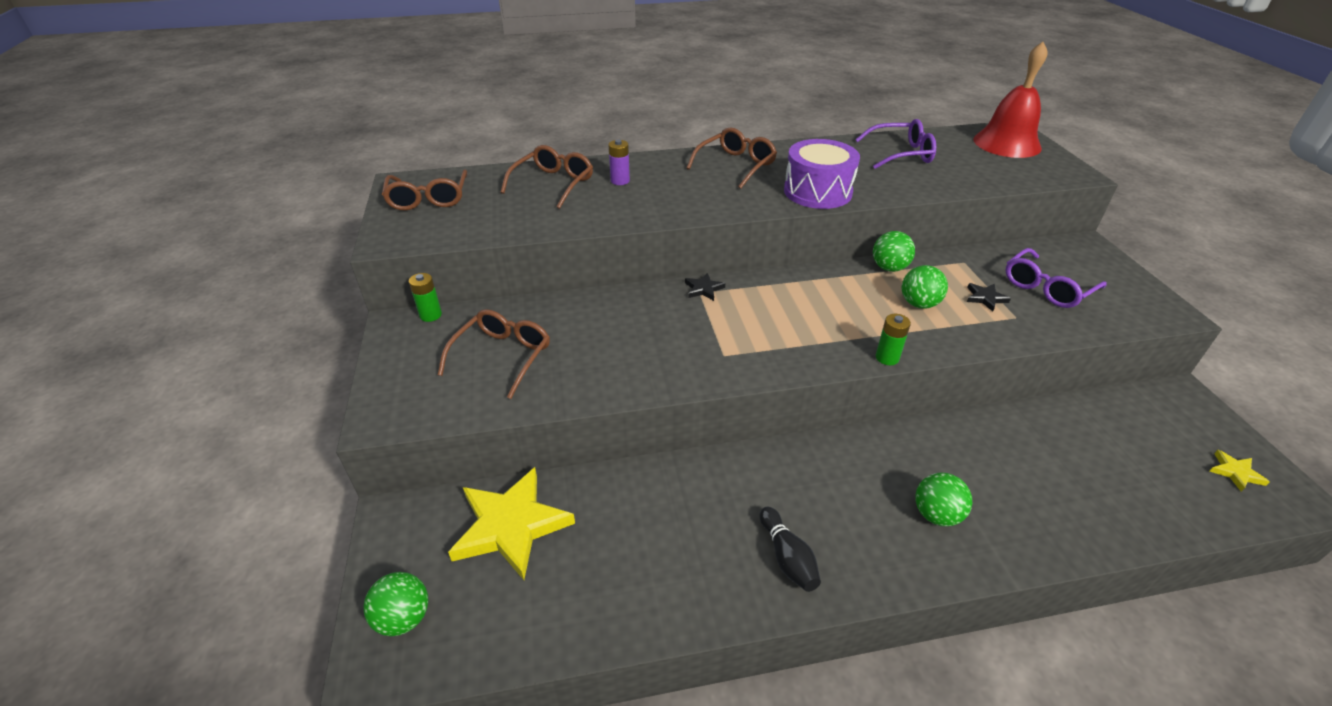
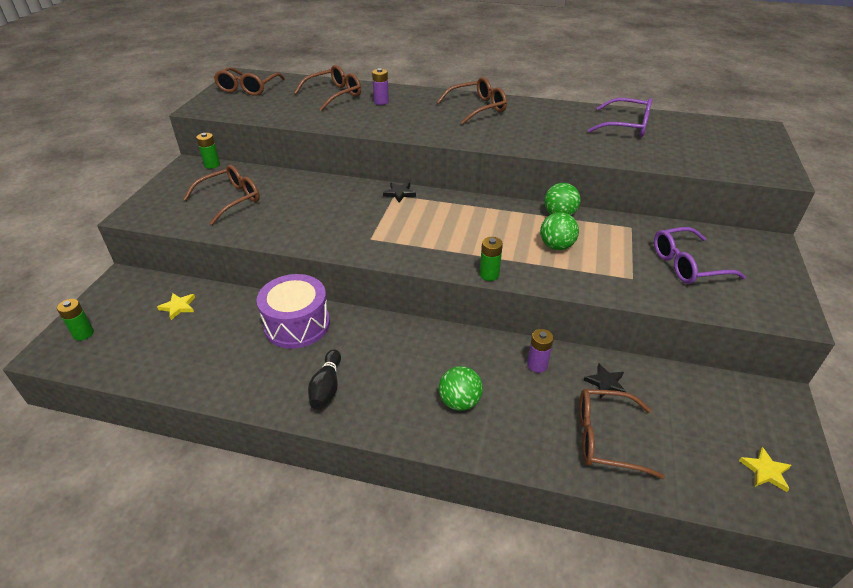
camera: 25 degrees right, 0 degrees up
green ball [363,572,428,636] -> green battery [57,299,94,341]
yellow star [448,467,575,580] -> yellow star [157,293,195,320], size x0.43
purple drum [784,139,860,209] -> purple drum moved to [256,274,330,349]
black star [967,283,1011,312] -> black star moved to [584,364,626,398]
red bell [973,42,1047,158] -> none
none -> purple battery [527,329,554,373]
none -> brown glasses [579,389,665,479]

